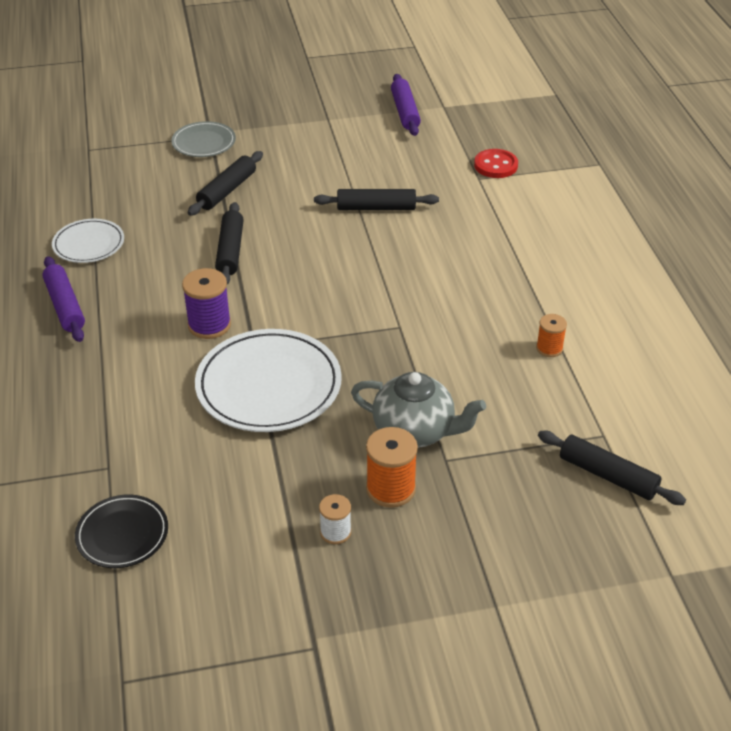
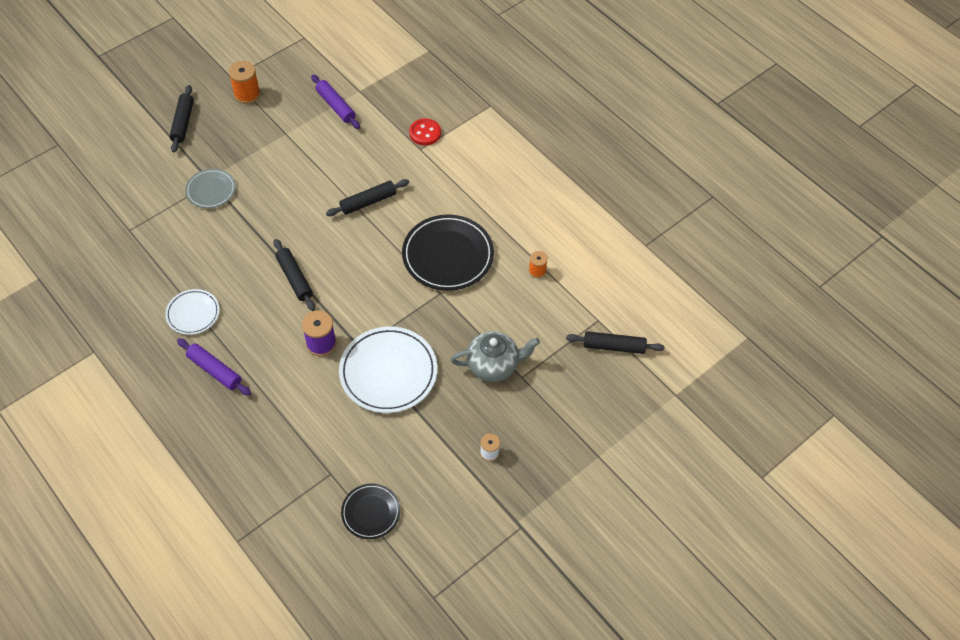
camera: 30 degrees left, 15 degrees up
black rolling pin [187,151,263,216] -> black rolling pin moved to [169,85,194,153]
orange spool [366,427,418,508] -> orange spool moved to [229,61,260,104]
none -> black plate [402,214,494,291]

